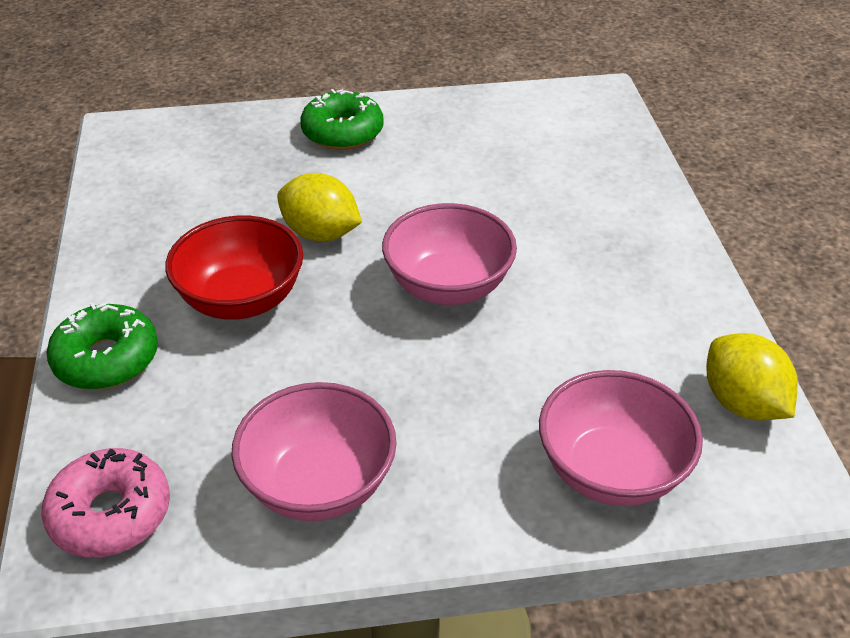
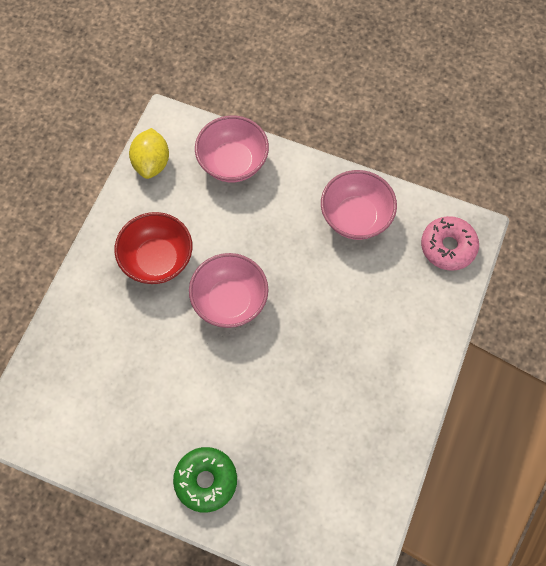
camera: 150 degrees left, 25 degrees up
green donut [46,303,158,390] -> none
red bowl [165,215,303,319] -> red bowl moved to [114,212,193,284]
yellow lemon [277,173,362,242] -> none

